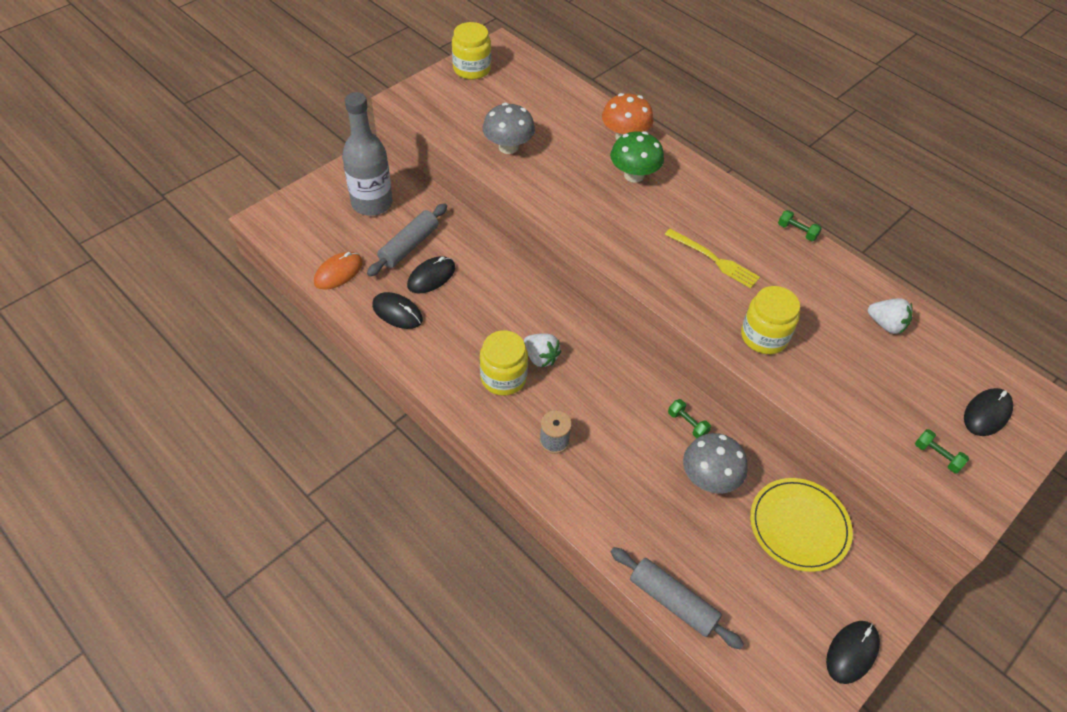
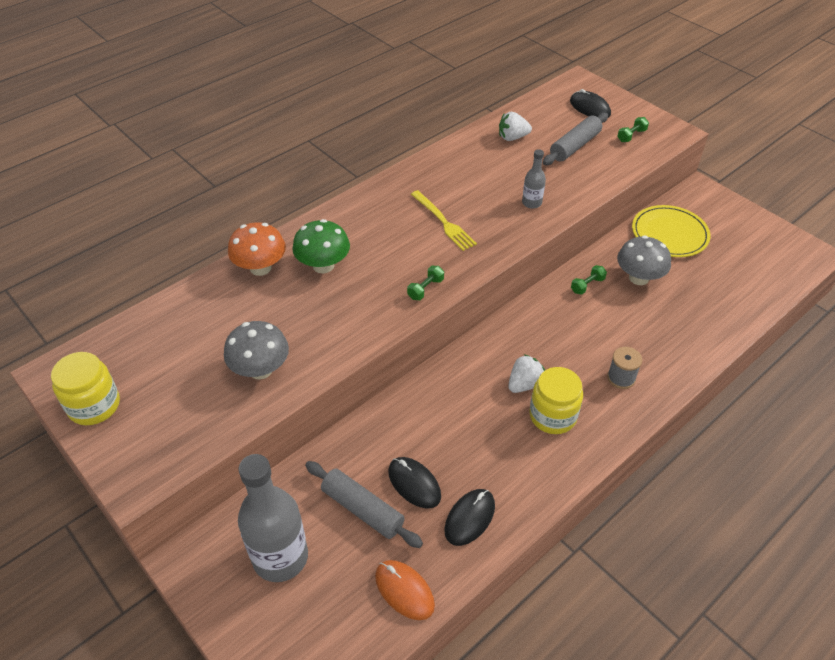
camera: 85 degrees left, 5 degrees down
grey rolling pin [611,547,744,649] -> grey rolling pin moved to [543,113,608,165]
yellow fork [665,229,760,288] -> yellow fork turned 105 degrees clockwise [411,190,477,251]
yellow jar [741,286,800,354] -> grey bottle [522,149,546,209]
green dumbbell [778,210,822,241] -> green dumbbell moved to [407,266,444,300]
black mouse [826,621,880,684] -> none
white strawberry [868,298,913,334] -> white strawberry turned 135 degrees counterclockwise [499,112,532,141]

